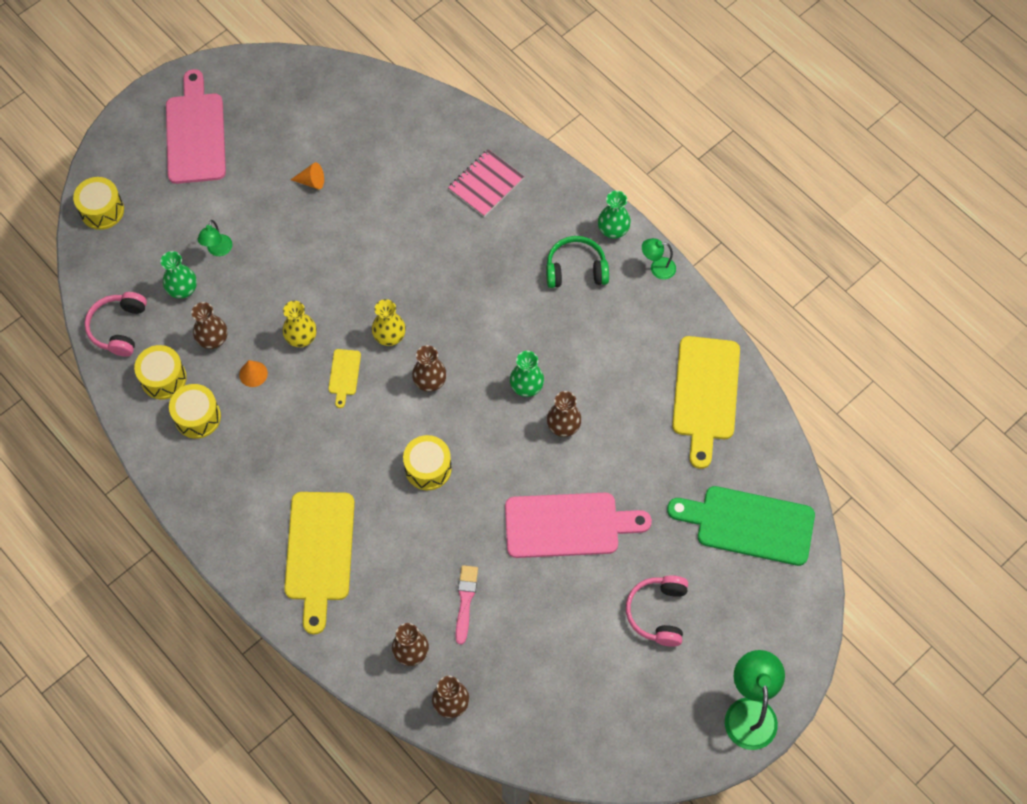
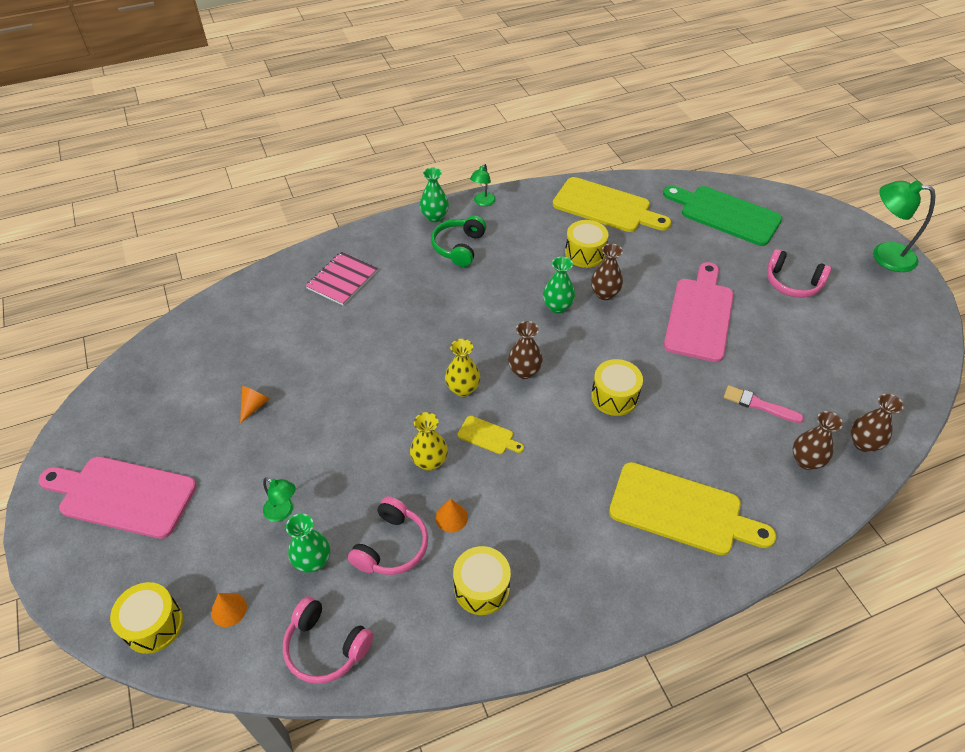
camera: 70 degrees left, 15 degrees down
yellow drum [134,345,187,400] -> yellow drum moved to [565,220,608,268]
brown vase [192,302,227,349] -> pink headphones [348,497,428,575]
pink notebook [448,149,524,217] -> pink notebook turned 60 degrees clockwise [305,252,378,306]
green cutting board [667,486,815,566] -> green cutting board turned 90 degrees clockwise [663,186,782,246]
none -> orange cone [211,593,247,627]

